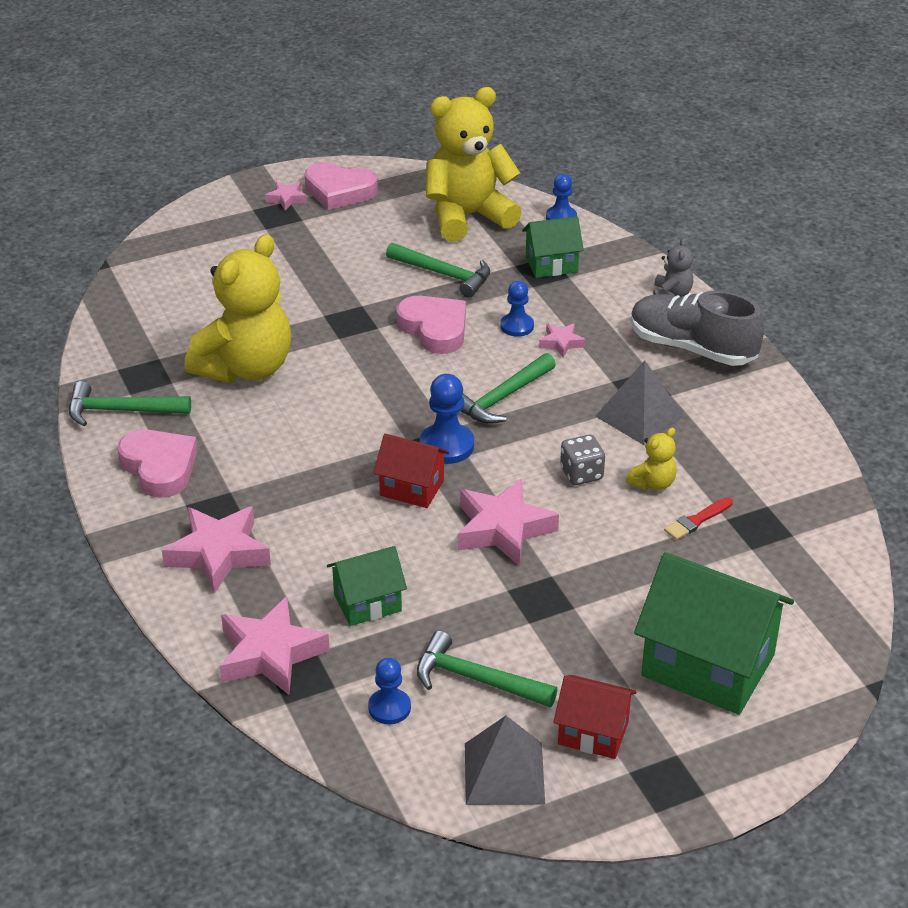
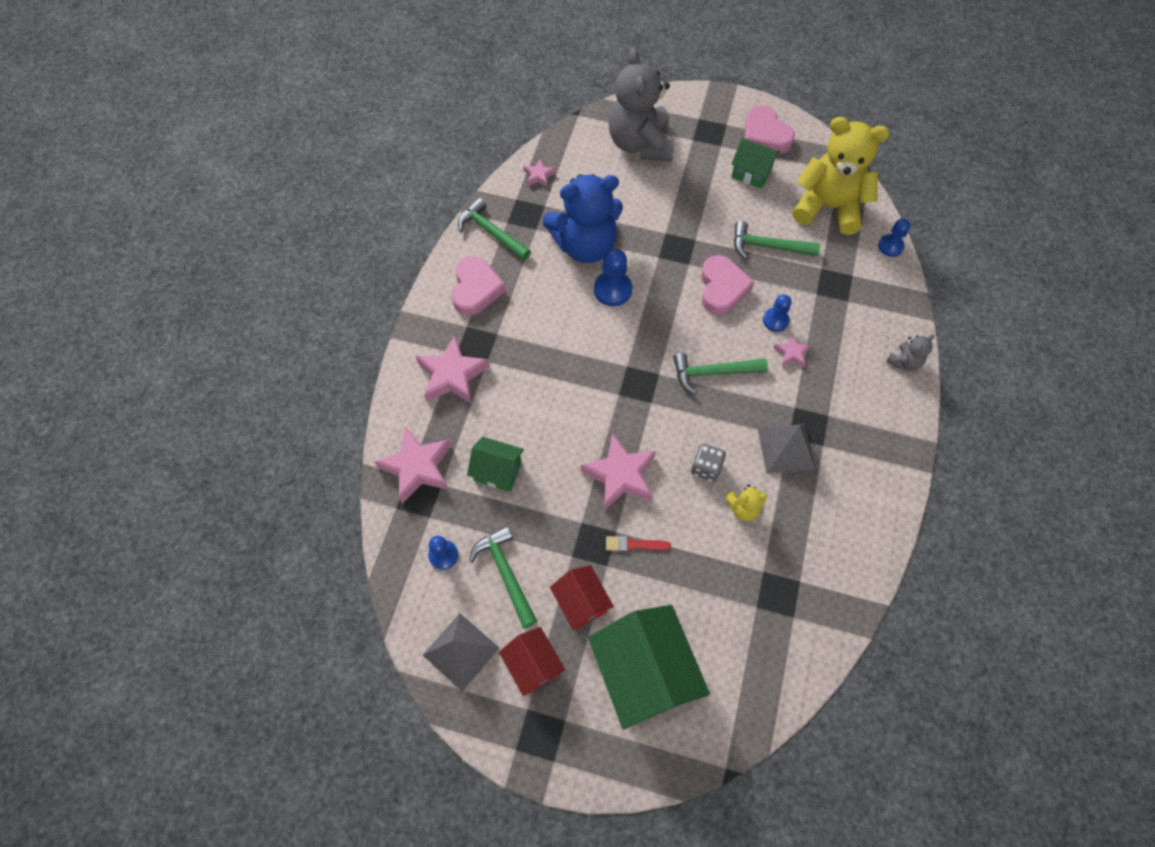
camera: 40 degrees right, 25 degrees up
yellow teddy bear [184,234,291,383] -> blue teddy bear [543,174,623,263]
pink star [265,182,307,211] -> pink star moved to [523,158,555,187]
red house [373,434,449,508] -> red house moved to [550,565,614,629]
green hammer [386,243,490,298] -> green hammer turned 120 degrees clockwise [734,221,820,259]
blue pawn [420,374,474,464] -> blue pawn moved to [594,249,632,306]
green house [522,216,584,278] -> green house moved to [731,138,780,189]
grey shoe [631,291,765,366] -> none
red brush [664,497,733,540] -> red brush moved to [606,536,671,552]
none -> grey teddy bear [609,48,675,162]

